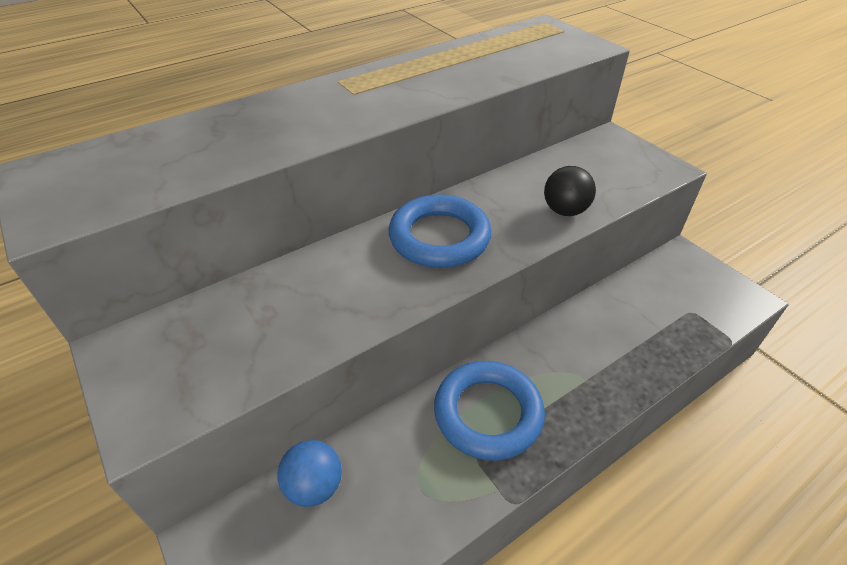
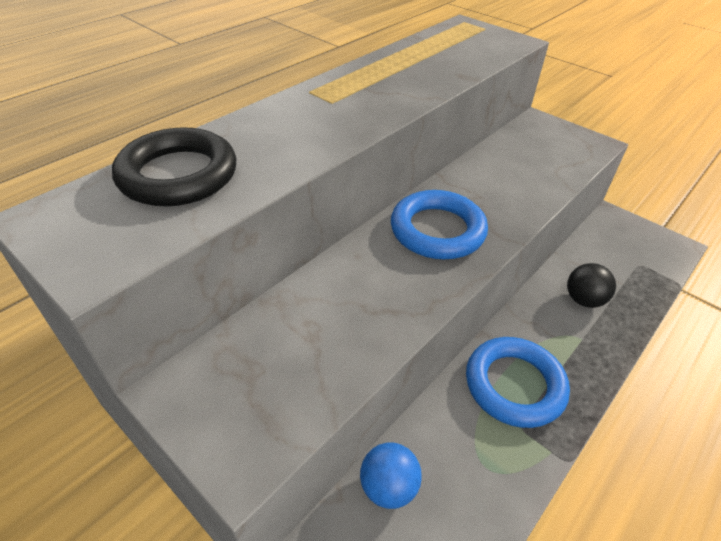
camera: 15 degrees left, 0 degrees up
black ball [544,166,596,216] -> black ball moved to [567,263,616,308]
none -> black ring [112,127,236,206]

